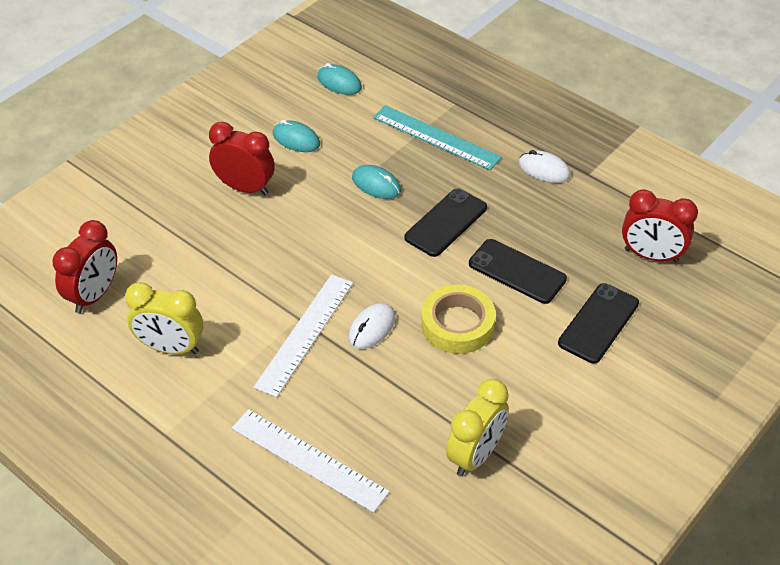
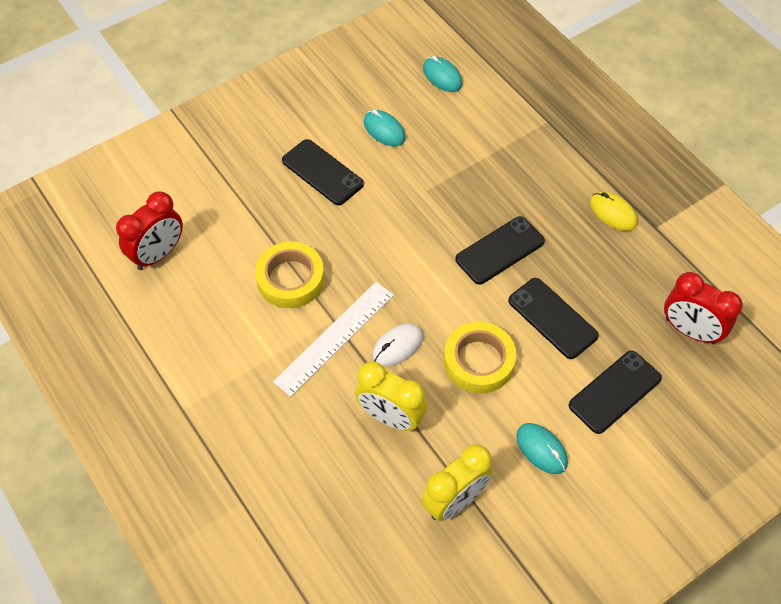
camera: 15 degrees right, 10 degrees up
yellow clock [125,282,203,354] -> yellow clock moved to [355,362,427,431]
red clock [209,122,275,195] -> black phone [282,139,364,205]
white ruler [232,409,390,513] -> none
turquoise mouse [352,165,401,199] -> turquoise mouse moved to [516,423,568,474]
turquoise ruler [373,105,502,170] -> none
white mouse [519,150,571,183] -> yellow mouse [590,192,638,231]
none -> yellow tape [255,241,324,308]

